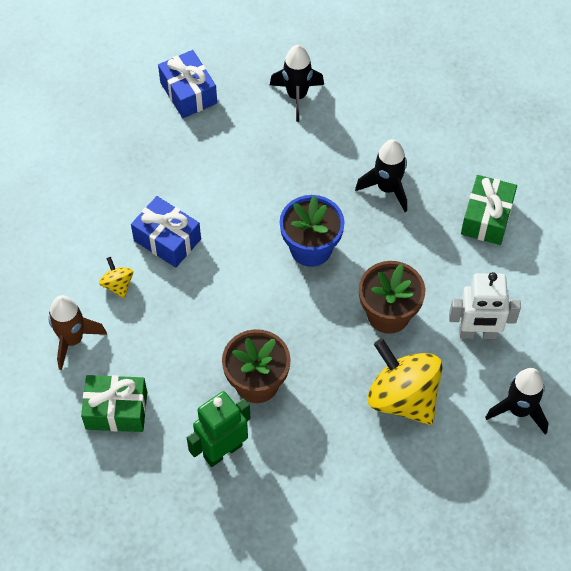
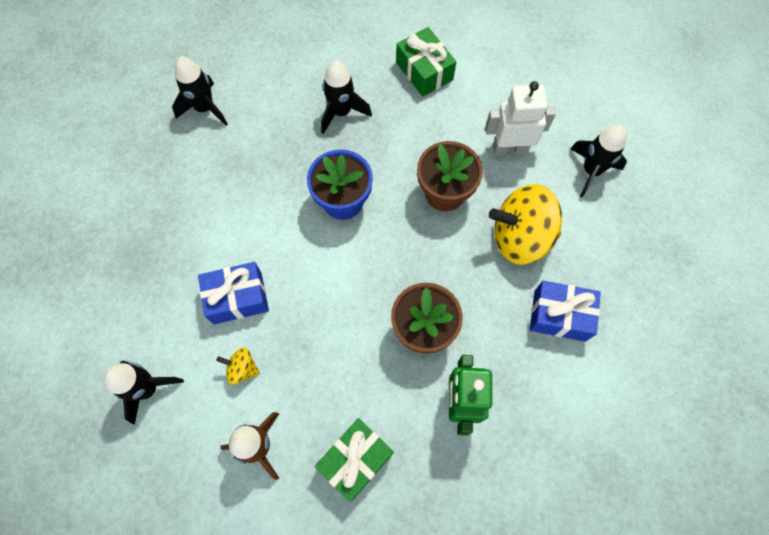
camera: 50 degrees left, 10 degrees up
blue gift [158,50,217,118] -> blue gift moved to [530,281,601,342]
white robot [449,272,521,339] -> white robot turned 135 degrees counterclockwise [485,81,556,155]
none -> black rocket [104,360,184,425]

